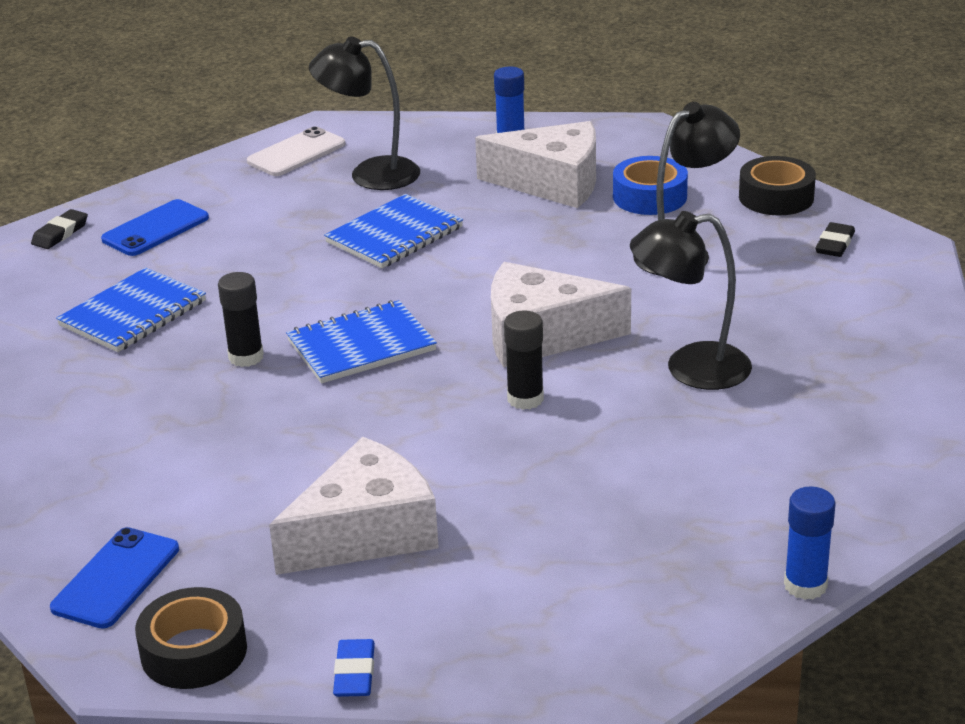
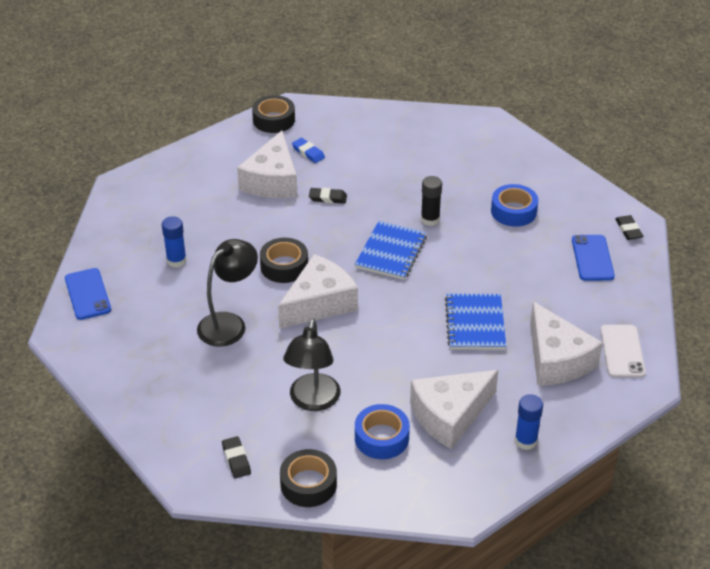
camera: 135 degrees right, 10 degrees up
blue phone [50,527,179,629] -> blue phone moved to [65,268,111,320]
blue notebook [56,267,206,352] -> blue tape [491,184,538,227]
black lamp [309,36,420,190] -> white cheese [530,302,603,386]
blue eraser [333,639,375,697] -> blue eraser moved to [292,138,325,163]
black glue stick [504,311,544,410] -> black tape [260,238,308,283]
blue glue stick [784,487,836,600] -> blue glue stick moved to [162,216,187,268]
none -> black eraser [309,188,347,204]

